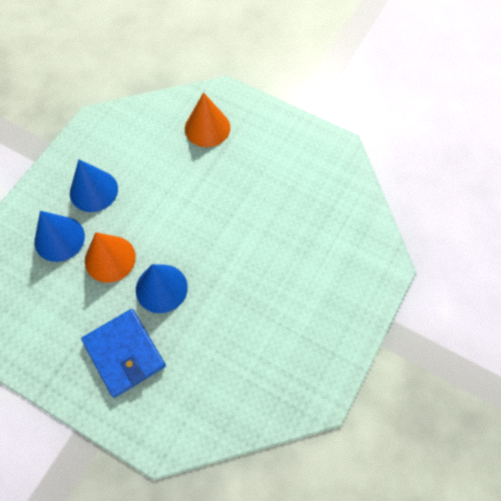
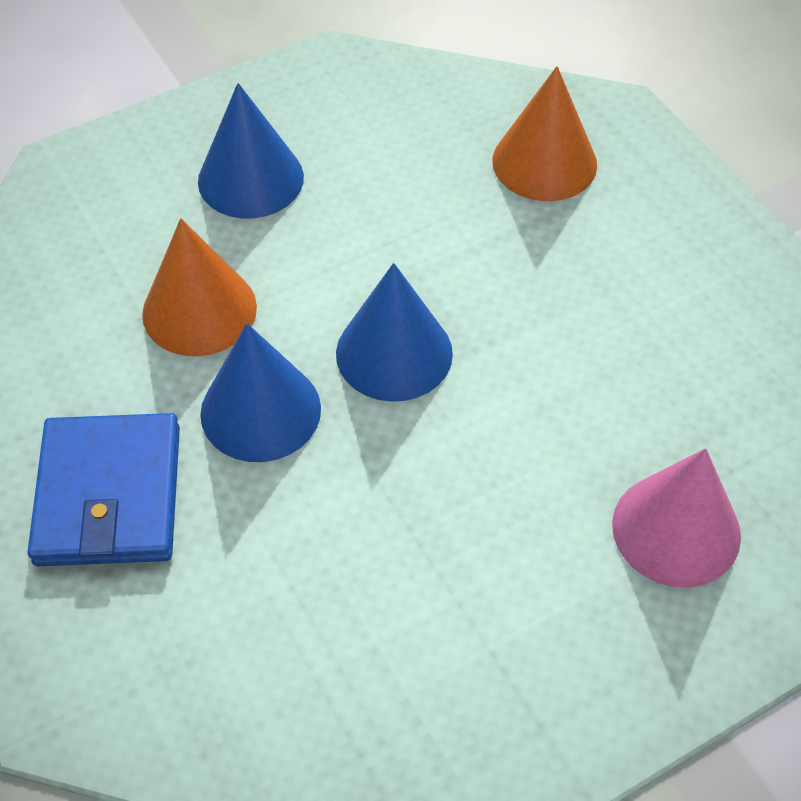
camera: 30 degrees right, 10 degrees down
blue cone [35,211,85,262] -> blue cone moved to [336,263,453,402]
none -> pink cone [612,448,741,588]

